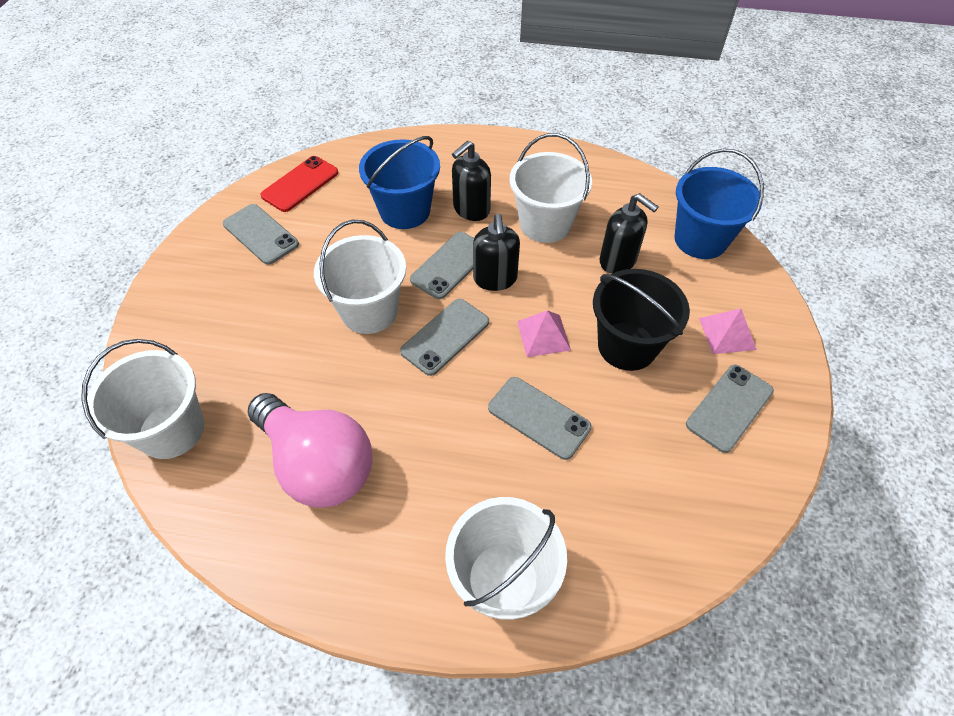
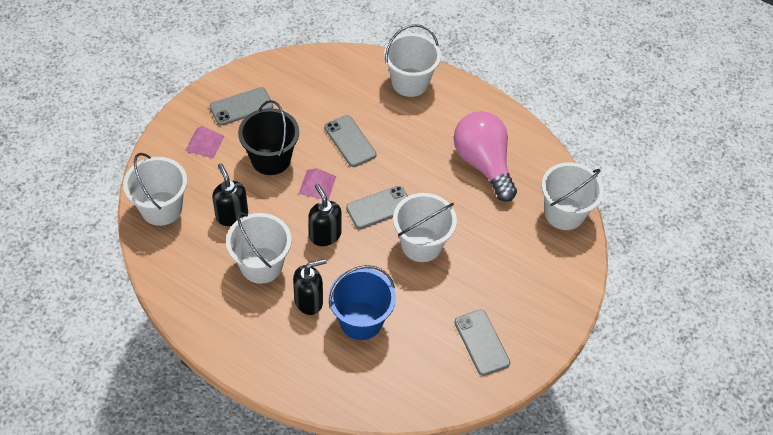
camera: 160 degrees left, 0 degrees up
red phone [261,156,338,212] -> none
grey phone [410,232,474,299] -> none
black soap dispenser [473,214,520,291] -> black soap dispenser turned 45 degrees counterclockwise [308,184,342,246]
blue bucket [675,148,764,259] -> white bucket [123,153,187,226]

